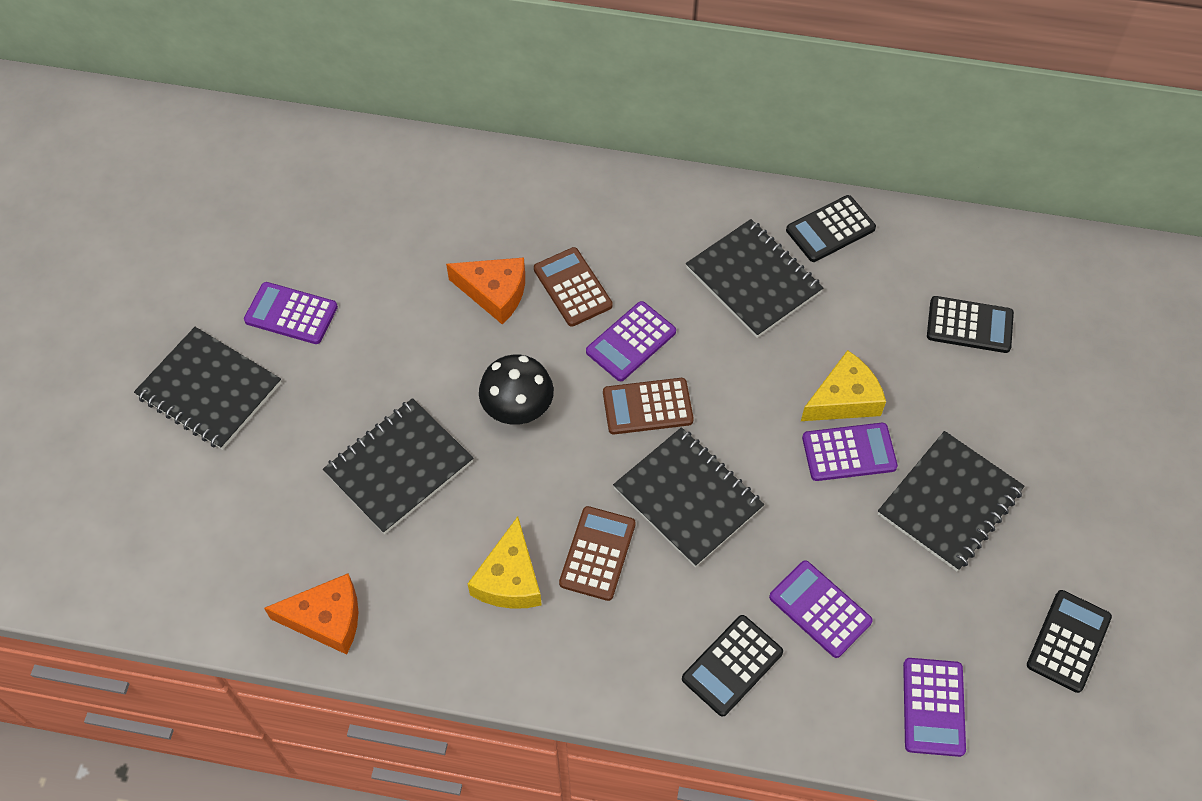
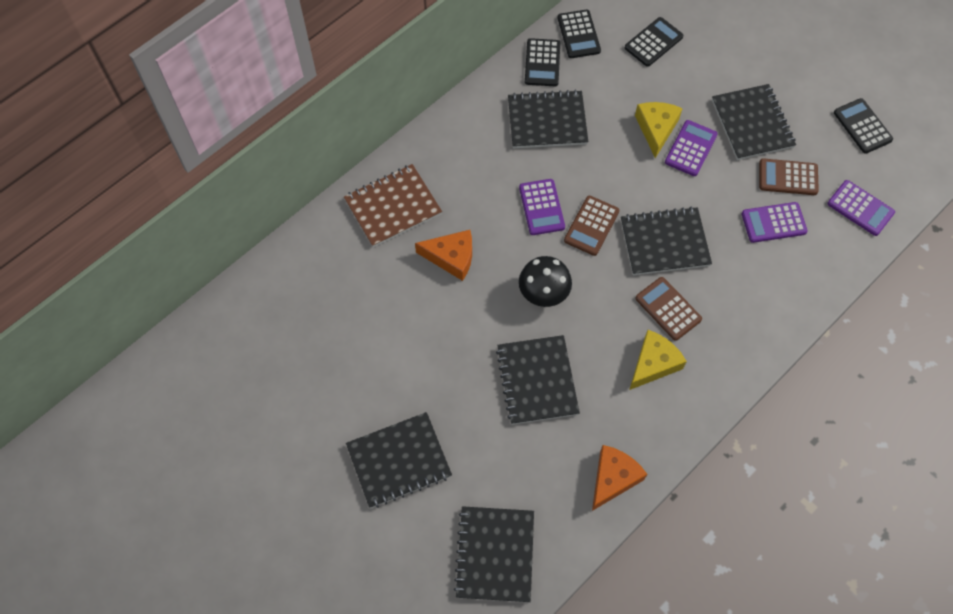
camera: 55 degrees left, 5 degrees up
purple calculator [244,282,338,344] -> none
orange cheese [446,257,525,324] -> orange cheese turned 45 degrees clockwise [415,230,472,281]
yellow cheese [468,516,542,609] -> yellow cheese turned 90 degrees counterclockwise [629,330,687,390]
brown calculator [534,247,613,327] -> brown calculator moved to [759,158,819,195]
black calculator [682,615,783,717] -> black calculator moved to [557,10,601,58]
none -> brown notebook [344,164,442,247]
none -> black notebook [454,506,534,602]

